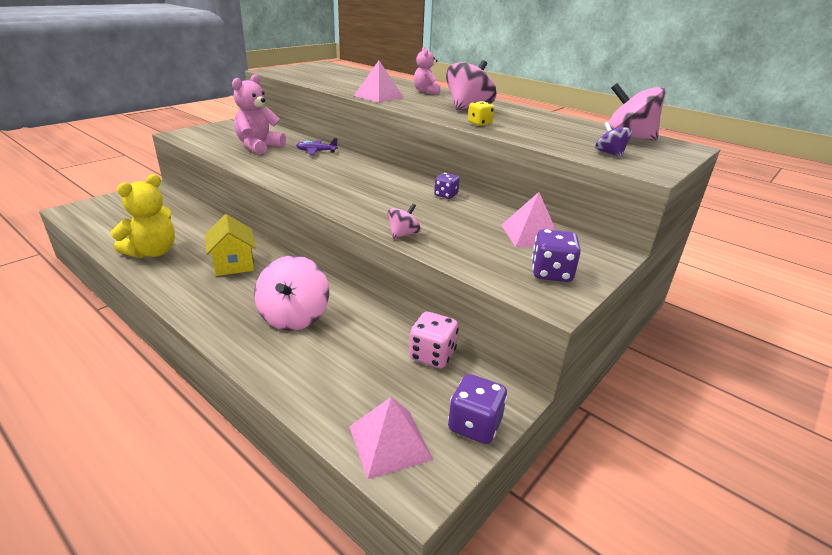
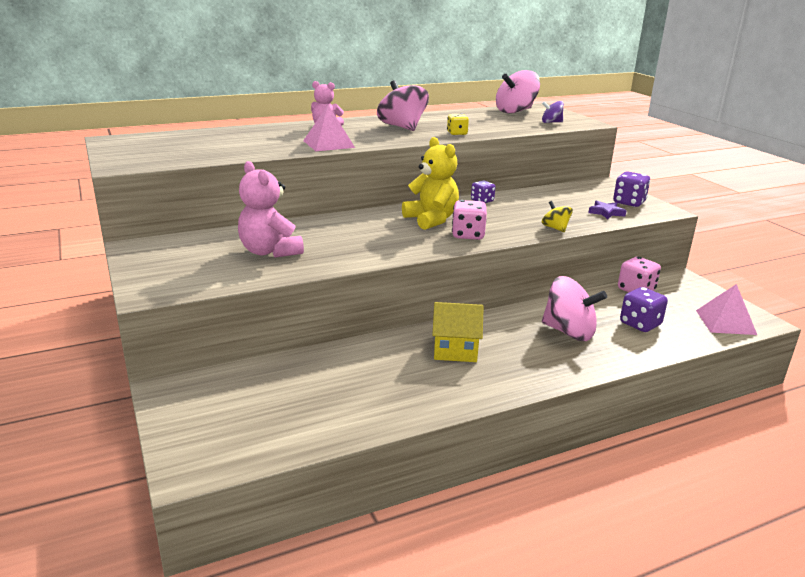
camera: 65 degrees left, 5 degrees down
yellow teddy bear [111,174,175,258] -> yellow teddy bear moved to [402,137,459,230]
purple plane [296,138,338,155] -> none
pink spinning top [388,204,421,239] -> yellow spinning top [542,201,573,232]
purple dice [448,374,507,444] -> purple dice moved to [620,287,668,332]
pink pyramid [502,192,556,247] -> none
none -> pink dice [452,200,487,240]
none -> purple star [588,200,626,219]

